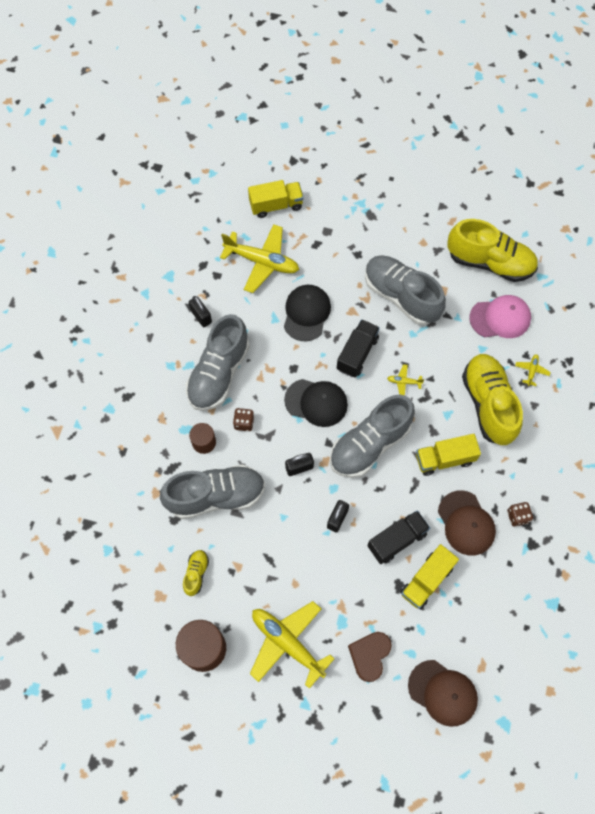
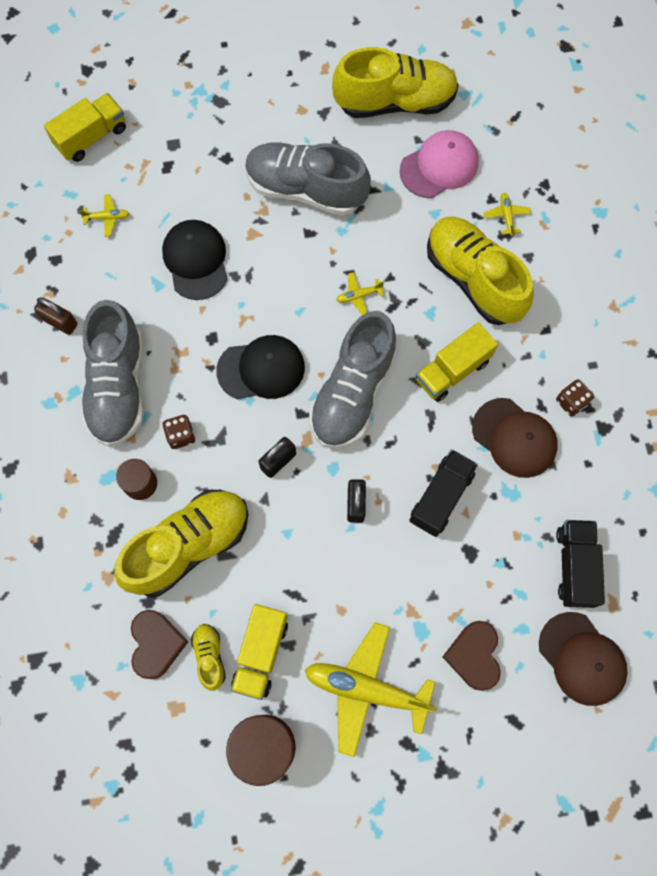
camera: 25 degrees left, 5 degrees up
grey shoe [160,465,265,519] -> yellow shoe [114,490,249,597]
black padlock [189,296,212,327] -> brown padlock [34,297,78,335]
yellow plane [220,224,299,293] -> yellow plane [79,194,130,237], size x0.42
black truck [337,319,380,377] -> black truck moved to [556,520,605,608]
yellow truck [400,544,459,609] -> yellow truck moved to [231,604,288,700]
brown cap [408,660,478,727] -> brown cap turned 45 degrees clockwise [539,612,627,706]
none -> brown heart [131,610,188,679]

